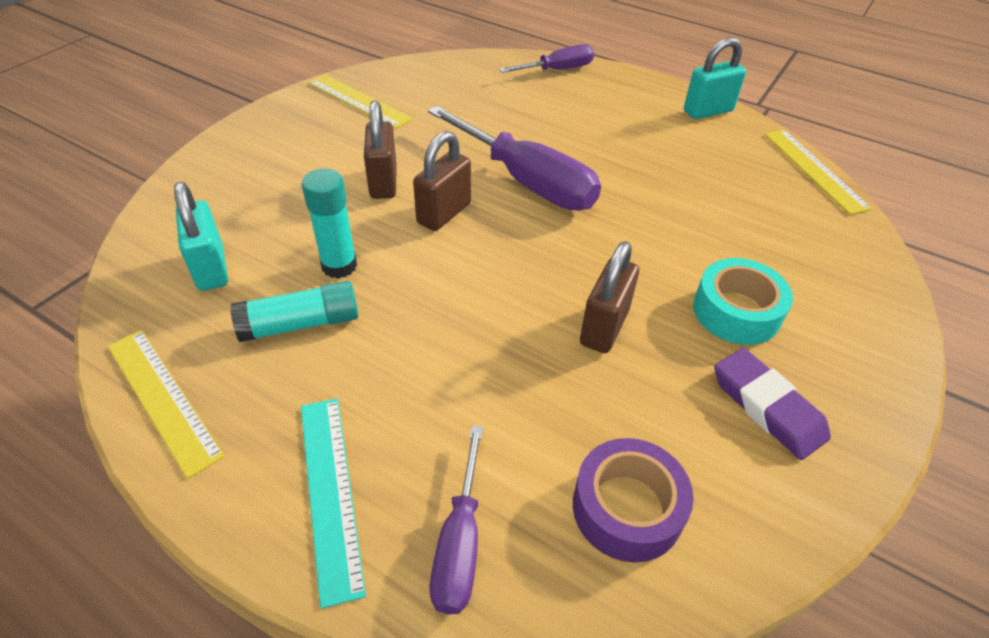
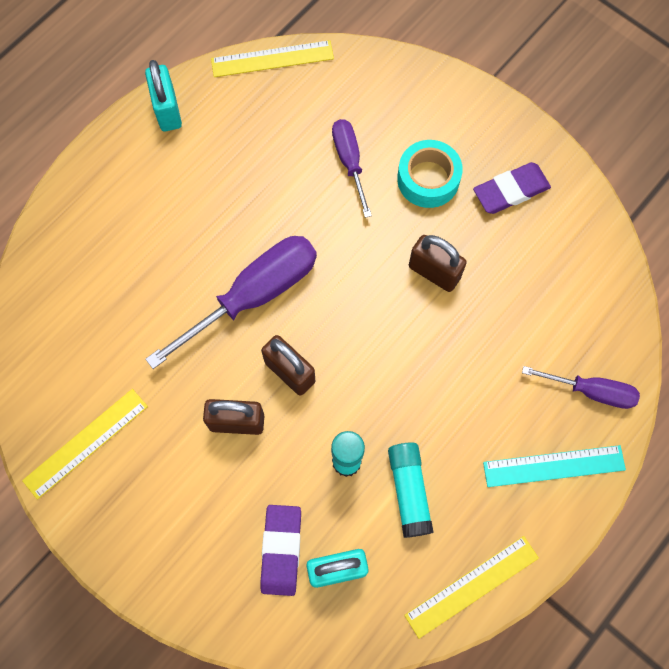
camera: 80 degrees left, 25 degrees up
purple screwdriver [499,44,594,73] -> purple screwdriver moved to [332,119,372,218]
purple tape [573,438,694,562] -> none
none -> purple eraser [260,505,301,596]

